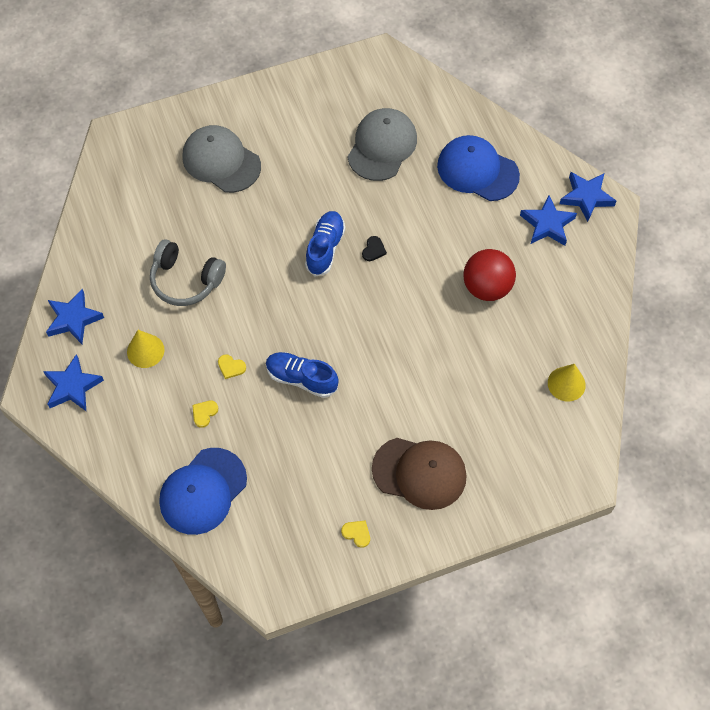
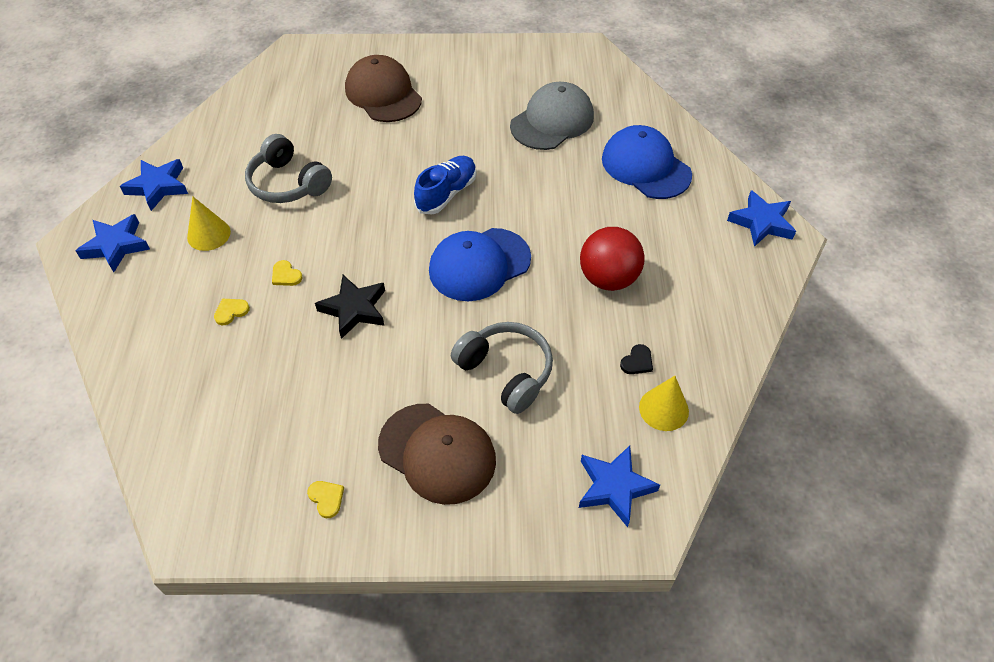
camera: 20 degrees right, 10 degrees down
blue cap [159,448,247,535] -> blue cap moved to [429,228,531,301]
grey cap [182,125,261,193] -> brown cap [345,55,422,122]
blue shoe [266,352,339,398] -> black star [315,275,385,339]
black heart [362,236,387,261] -> black heart moved to [620,344,653,374]
blue star [520,195,577,246] -> blue star moved to [579,445,660,527]
none -> grey headphones [451,322,553,414]

